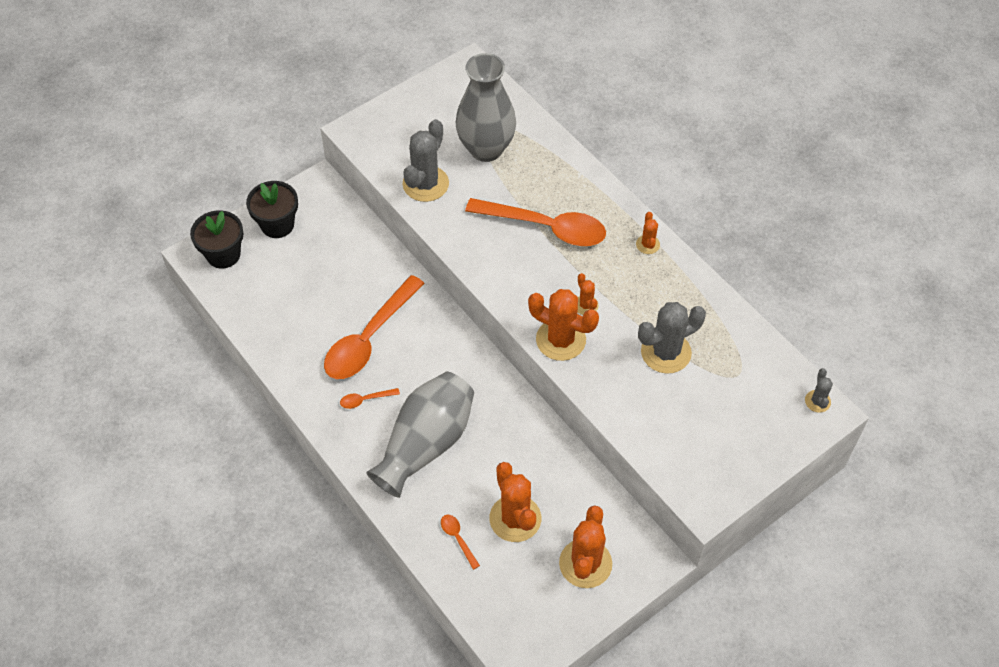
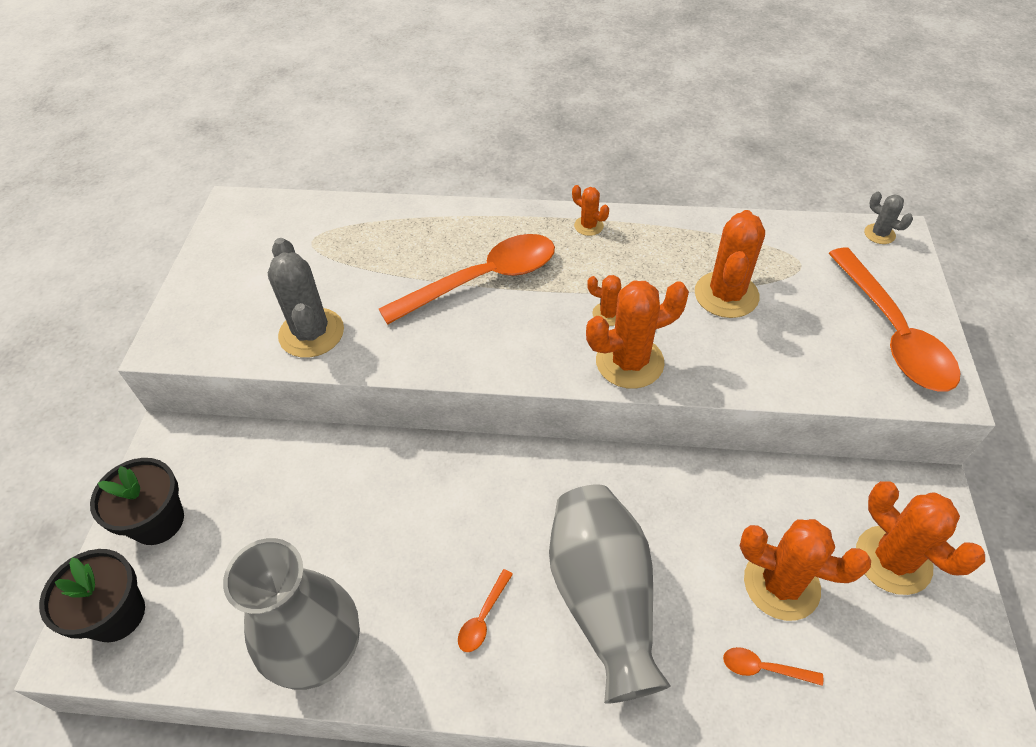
camera: 45 degrees left, 5 degrees down
orange spoon [324,275,425,379] -> orange spoon moved to [828,247,960,392]
grey vase [456,53,516,162] -> grey vase moved to [223,538,360,690]
grey cactus [638,302,706,374] -> orange cactus [695,210,765,318]

